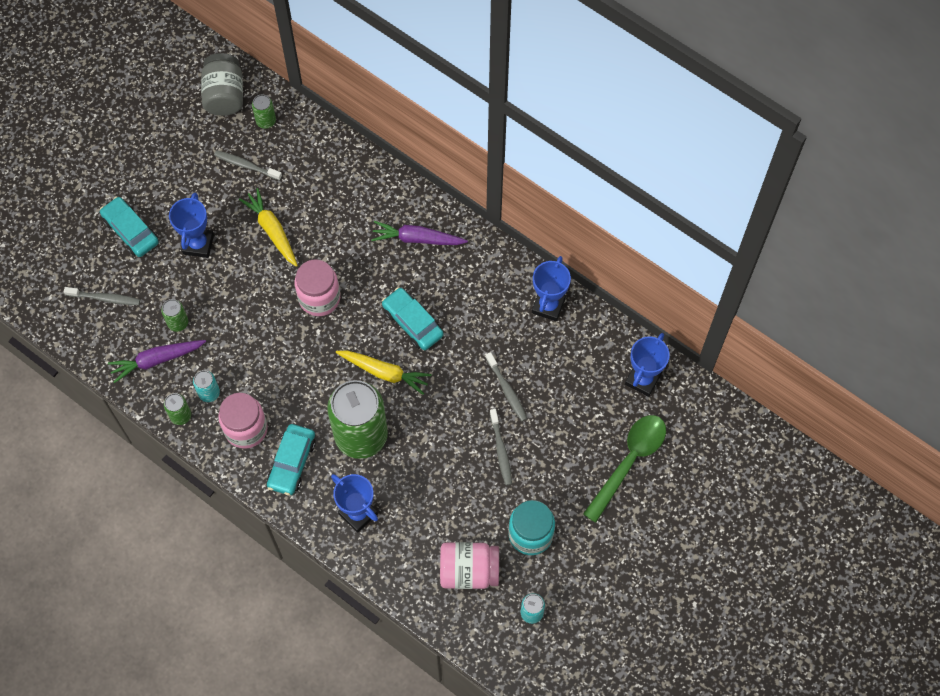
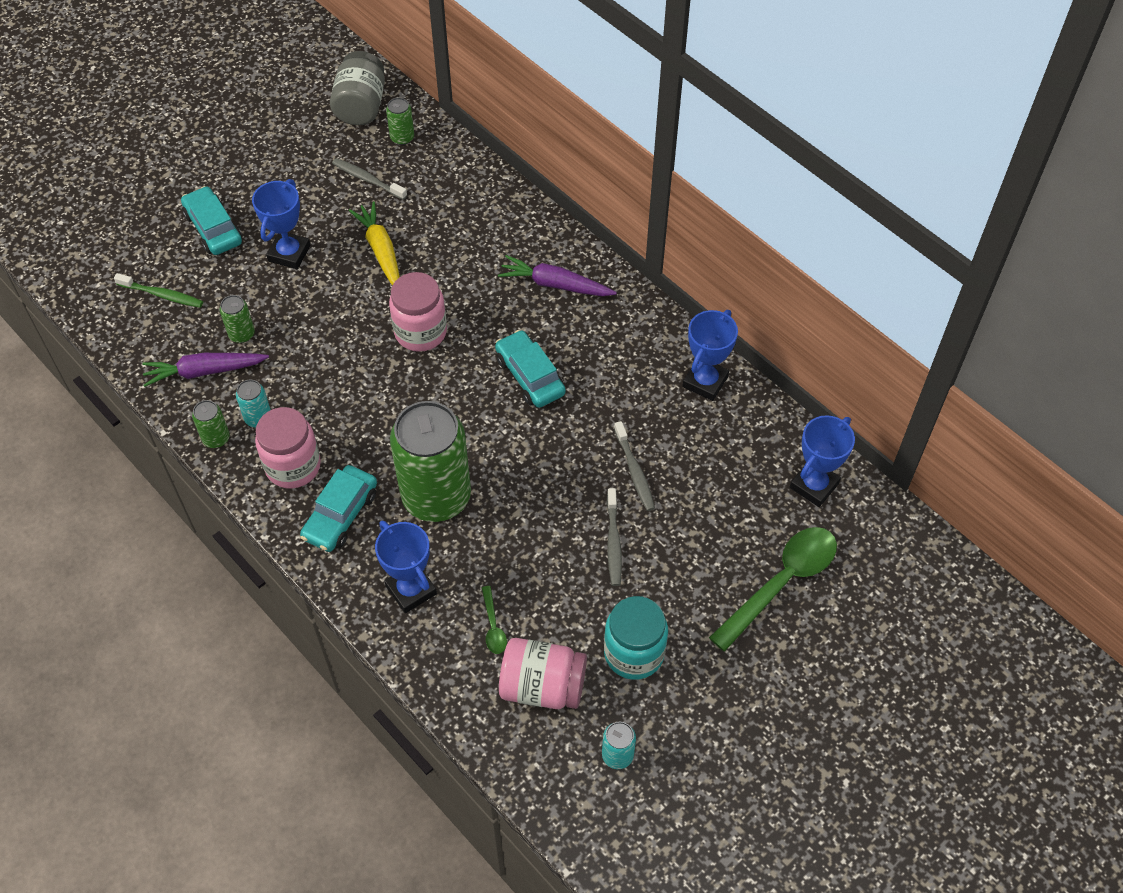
camera: 10 degrees right, 10 degrees down
grey toothbrush [64,287,140,305] -> green toothbrush [114,273,203,308]
yellow carrot [336,351,432,395] -> none
none -> green spoon [482,586,507,654]

